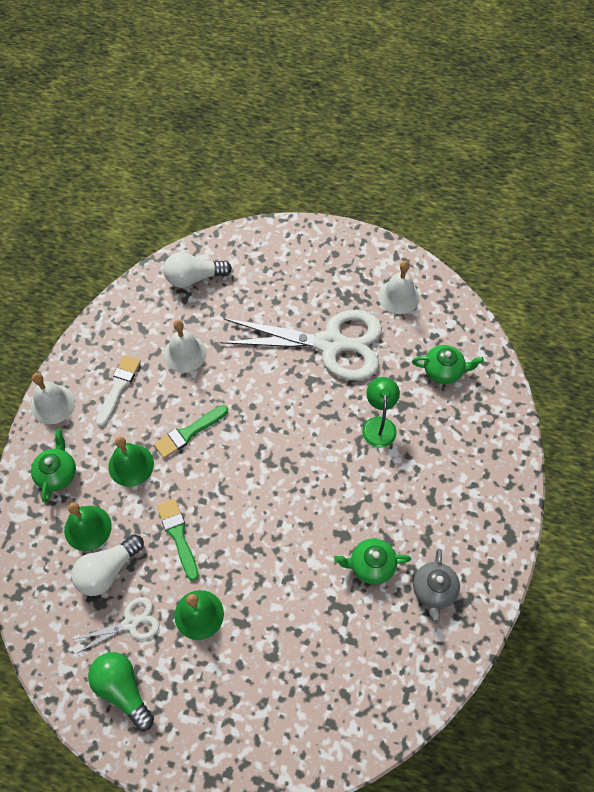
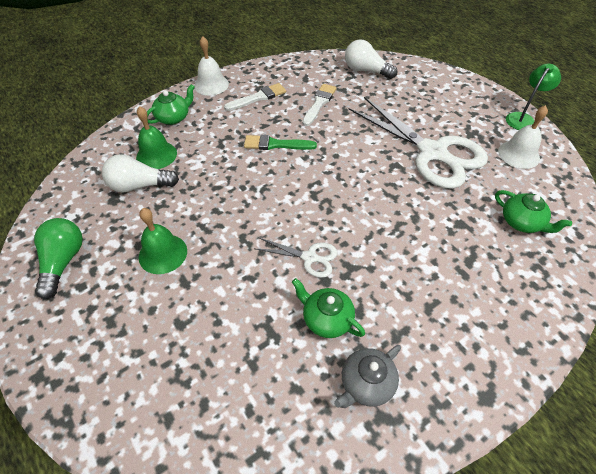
camera: 40 degrees right, 10 degrees down
white scissors [72,597,159,654] -> white scissors moved to [256,238,338,278]
green bell [108,436,154,487] -> none
green brush [157,499,199,581] -> none
white bell [164,320,207,372] -> white brush [302,84,336,126]
green lamp [362,377,400,448] -> green lamp moved to [506,63,561,130]

